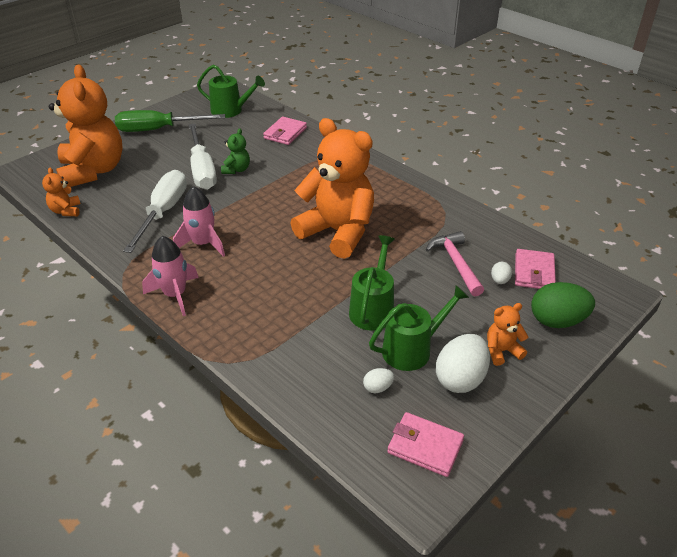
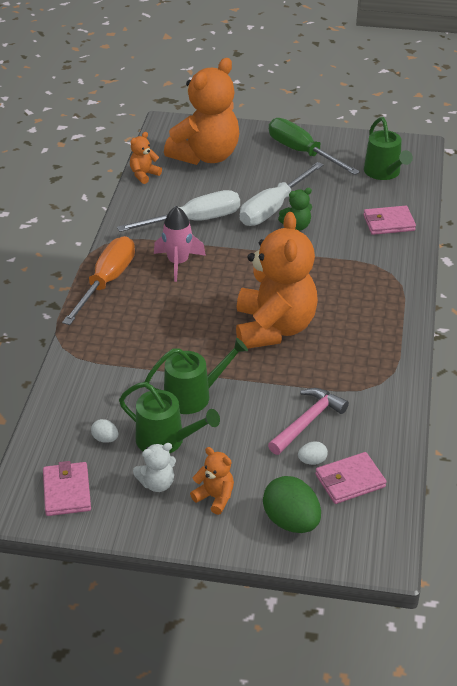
camera: 55 degrees right, 0 degrees up
pink rocket [142,236,199,316] -> orange screwdriver [62,236,135,325]
white egg [436,334,490,393] -> white teddy bear [133,443,176,492]

